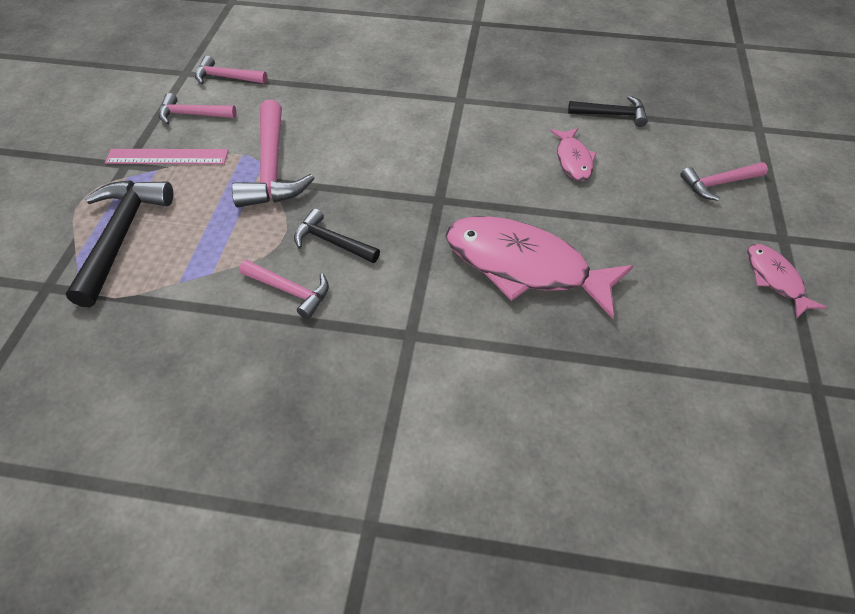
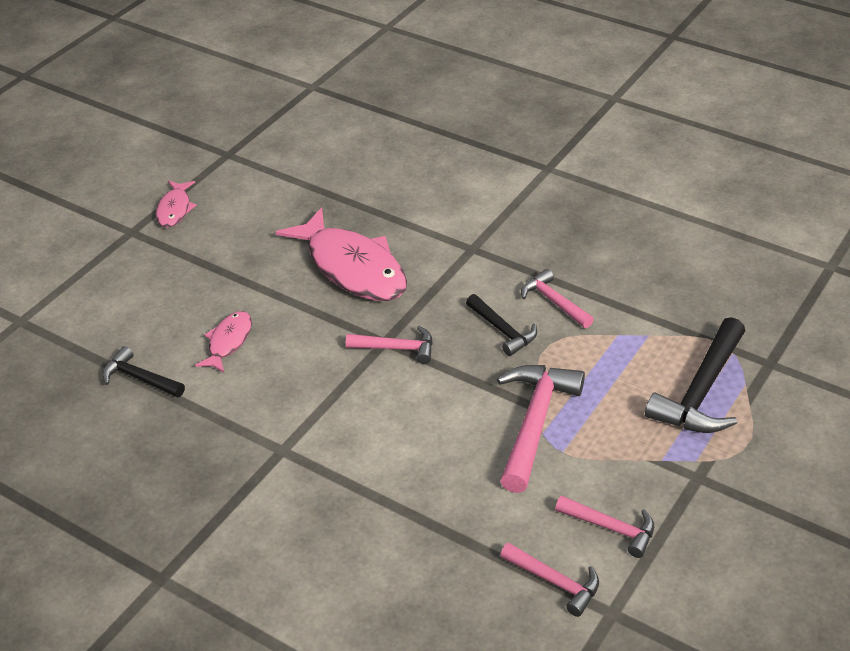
camera: 155 degrees left, 10 degrees down
pink ruler [105,149,228,164] -> none
pink hammer [680,162,768,201] -> pink hammer moved to [346,326,433,364]

